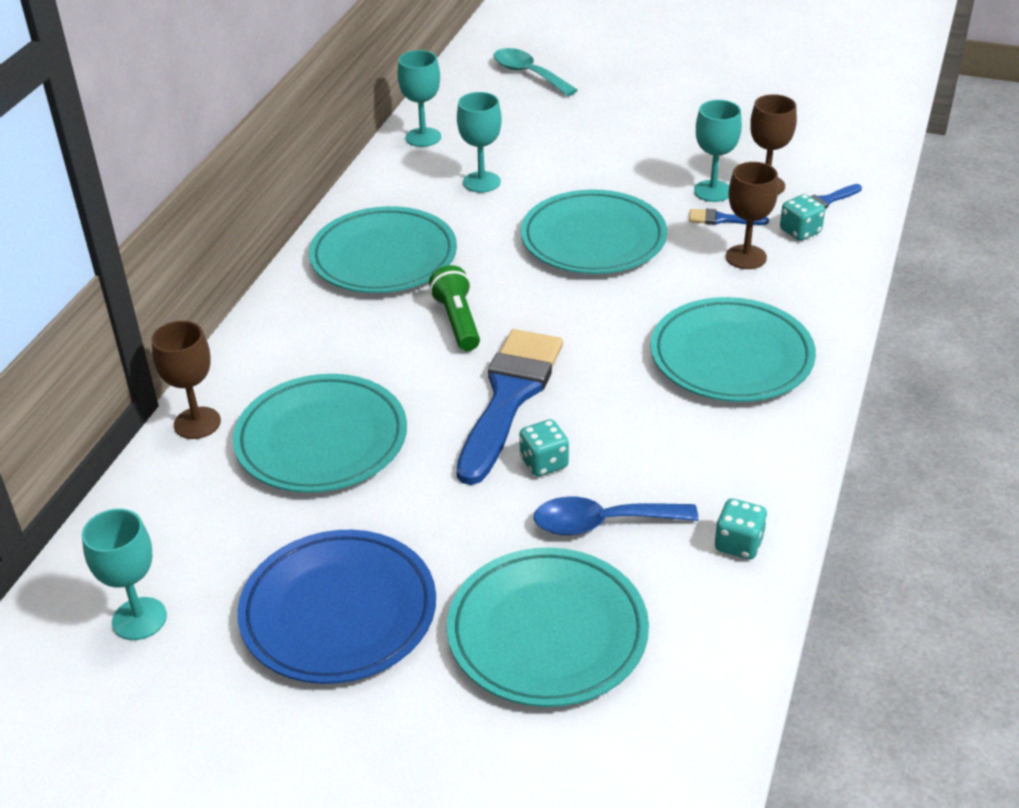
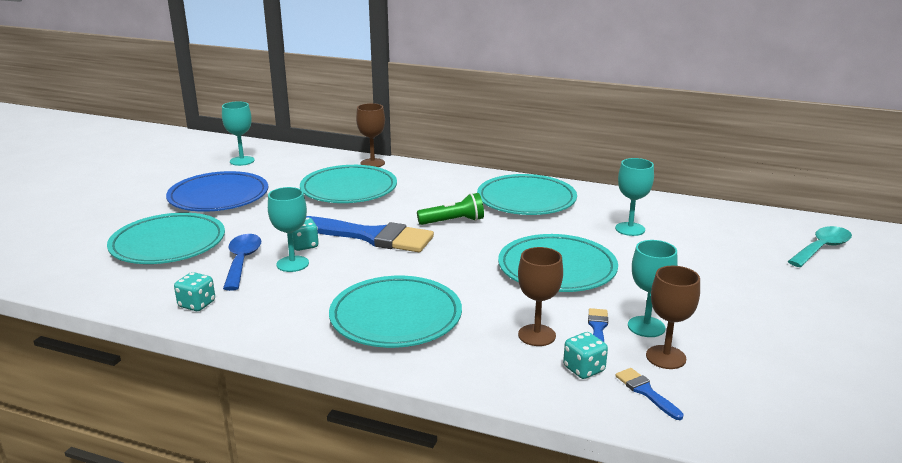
camera: 90 degrees right, 15 degrees down
turquoise goblet [397,50,441,147] -> turquoise goblet moved to [268,187,309,272]

